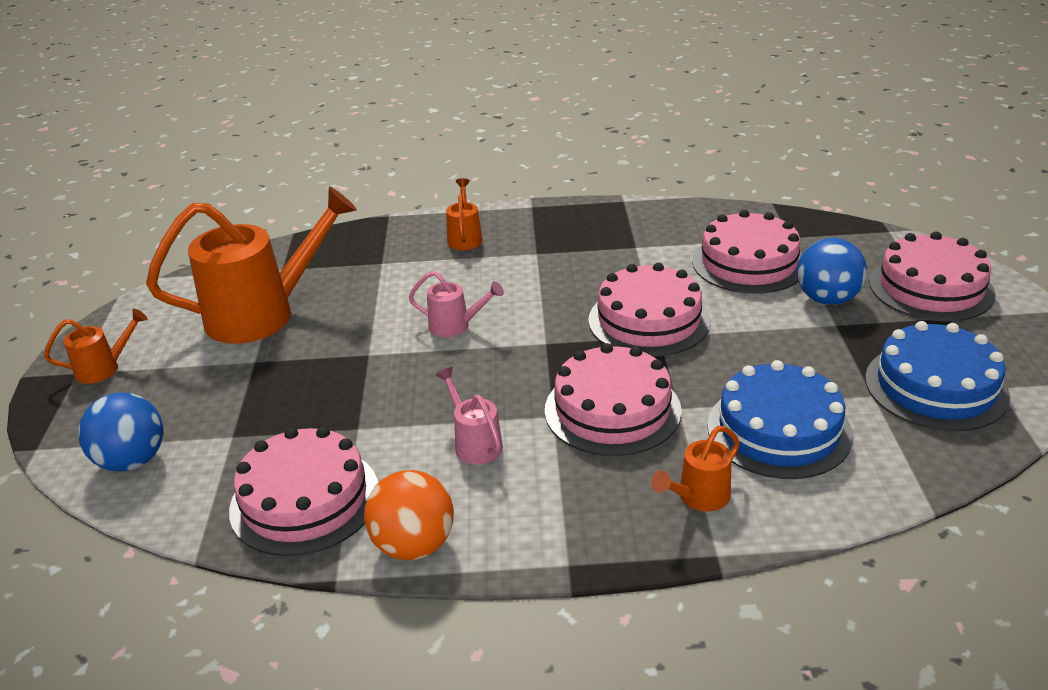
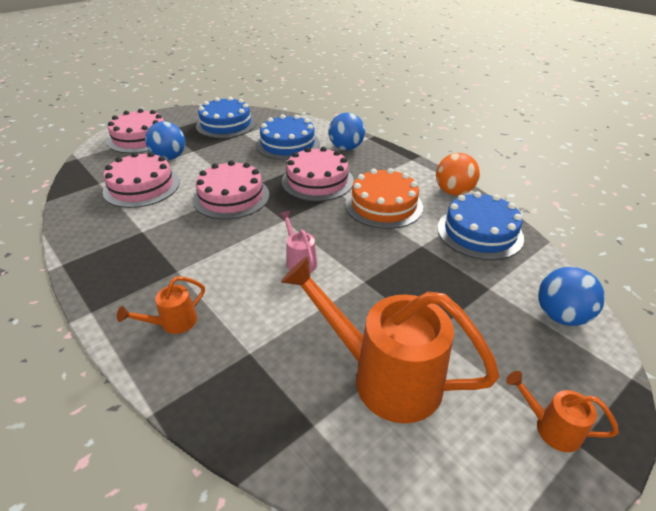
camera: 130 degrees left, 5 degrees up
pink cake [229,427,378,556] -> blue cake [437,192,524,260]
pink watering can [436,367,503,465] -> orange cake [345,168,423,229]
orange watering can [651,426,740,511] -> blue ball [329,113,365,150]

